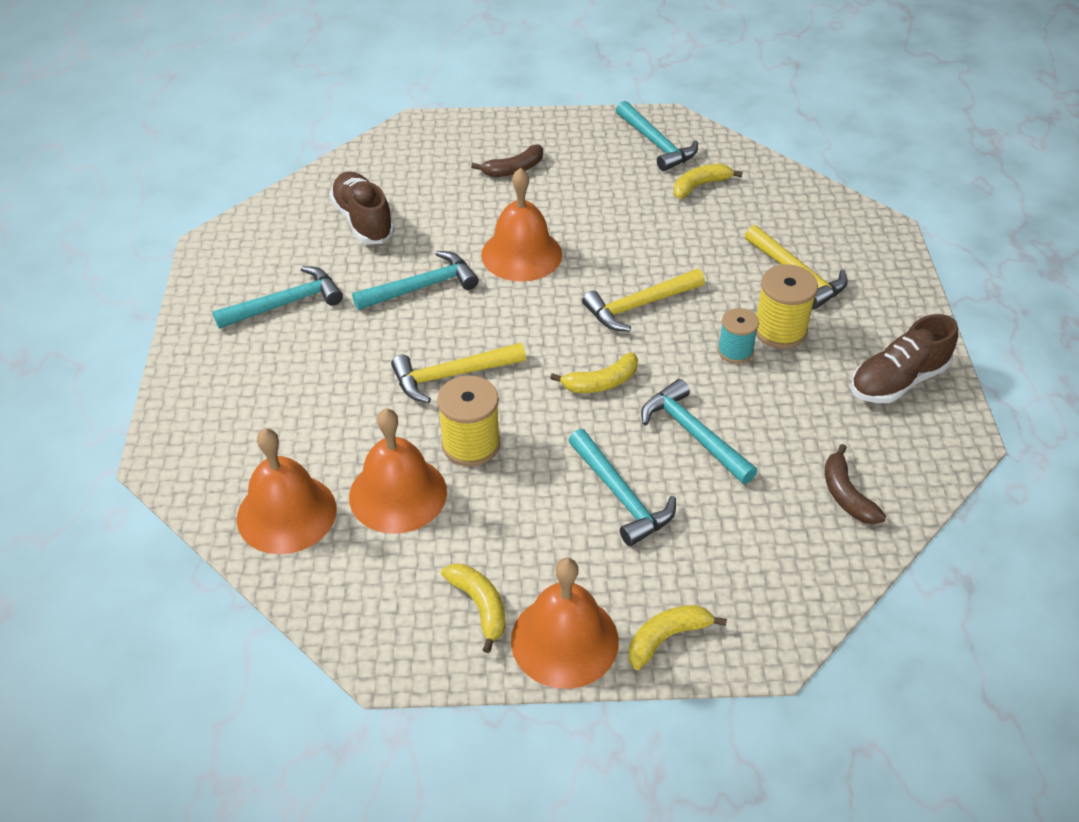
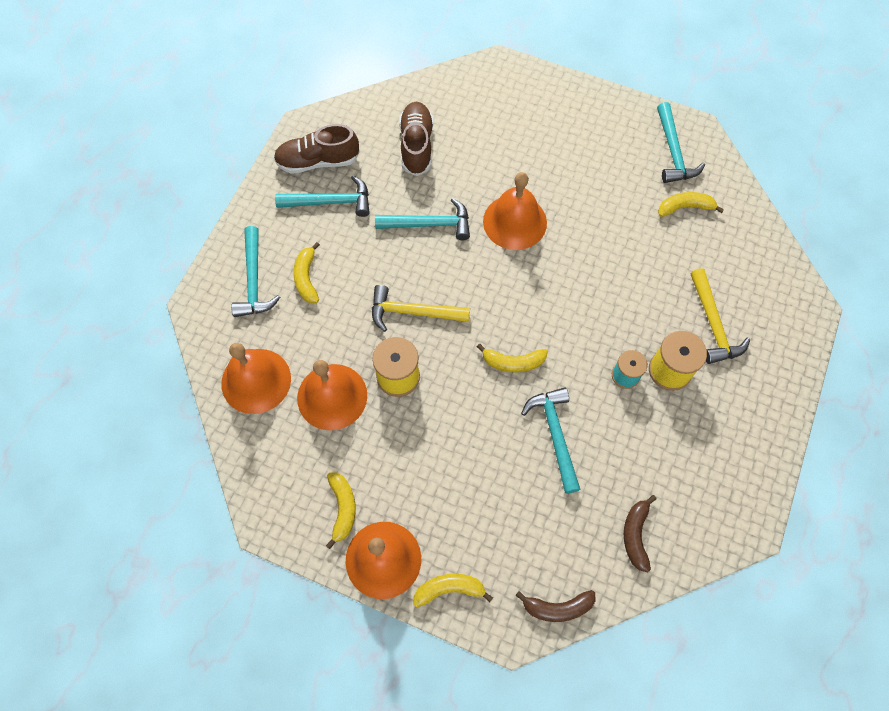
camera: 25 degrees right, 20 degrees up
brown banana [471,145,543,177] -> brown banana moved to [515,590,595,622]
turquoise hammer [568,429,676,546] -> turquoise hammer moved to [231,226,280,317]
yellow hammer [582,269,705,331] -> none
brown shoe [851,314,958,403] -> brown shoe moved to [274,124,360,174]
none -> yellow banana [293,242,320,303]

